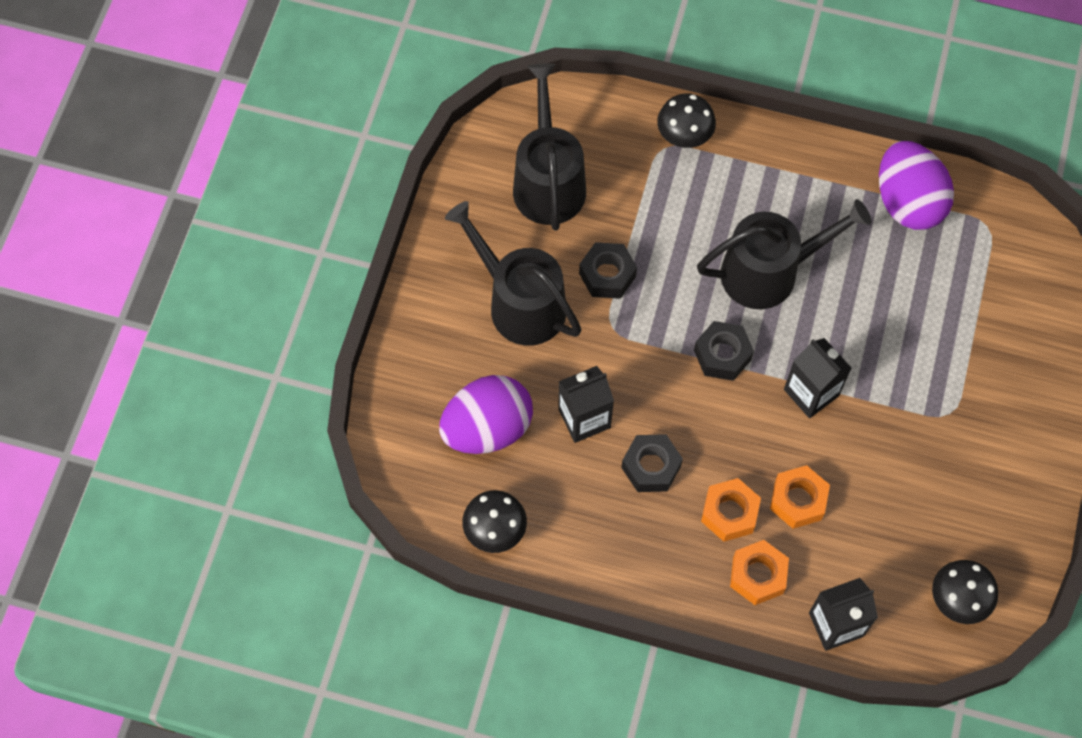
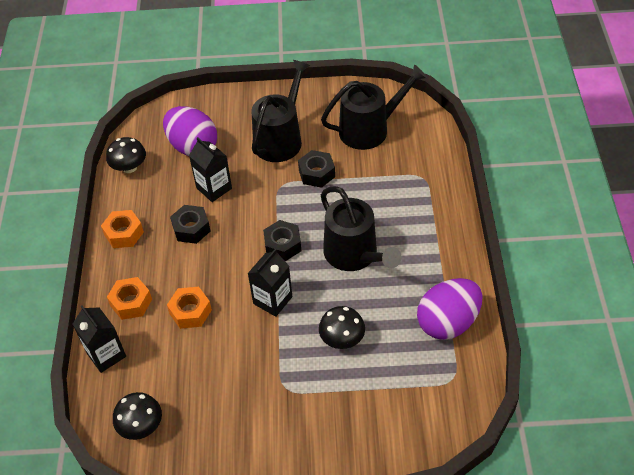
camera: 75 degrees right, 15 degrees down
black mushroom [657,93,716,148] -> black mushroom moved to [319,306,365,349]
orange nut [701,478,761,542] -> orange nut moved to [101,210,144,248]

